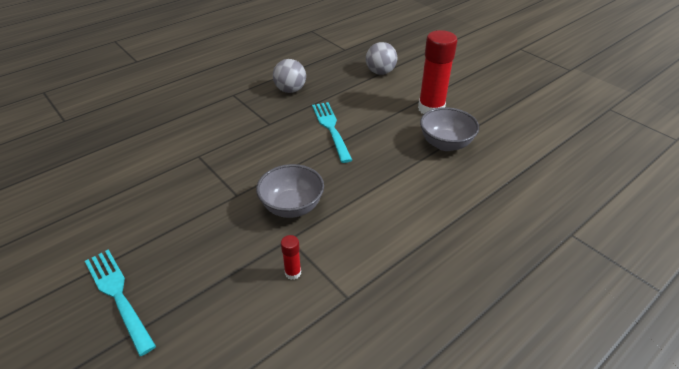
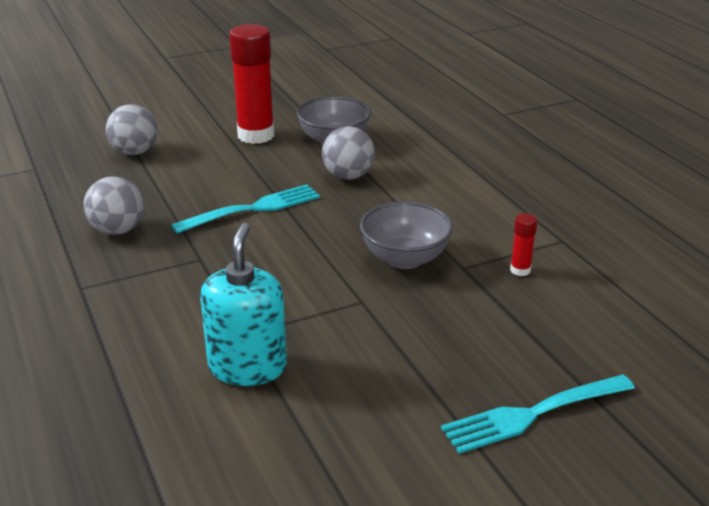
camera: 75 degrees left, 10 degrees down
turquoise fork [312,102,352,163] -> turquoise fork turned 150 degrees clockwise [171,184,320,234]
none -> turquoise soap dispenser [200,223,287,386]
none -> grey ball [322,126,375,180]

